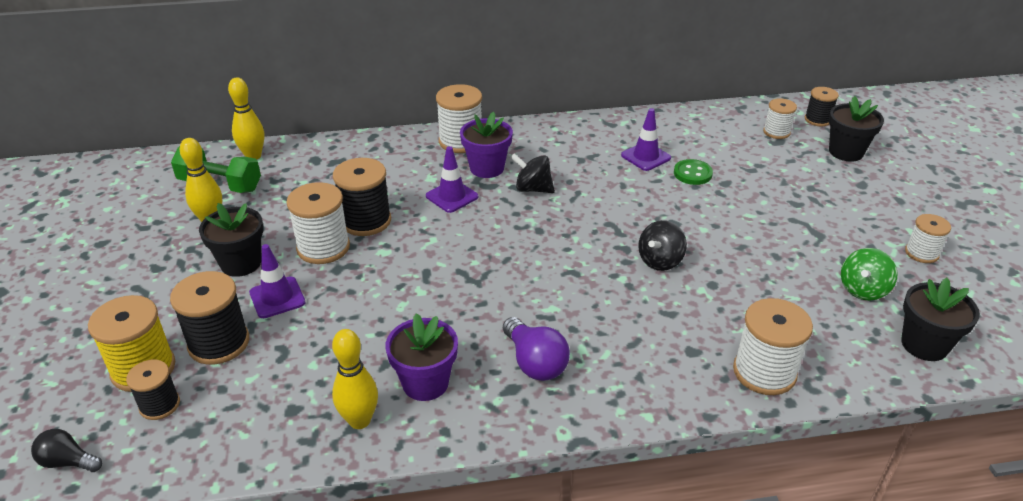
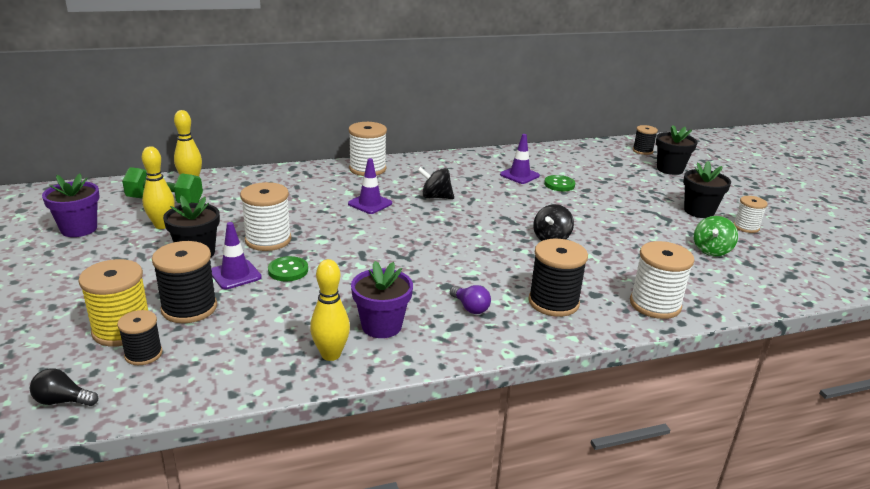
camera: 10 degrees left, 10 degrees down
black spool [333,158,391,236] -> black spool moved to [528,239,588,317]
purple flower pot [460,112,513,178] -> purple flower pot moved to [42,174,100,237]
purple light bulb [503,317,570,381] -> purple light bulb [450,285,491,314], size x0.65
white spool [763,98,797,139] -> none
black flower pot [901,278,980,361] -> black flower pot moved to [683,161,731,218]
none -> green button [268,256,308,281]

